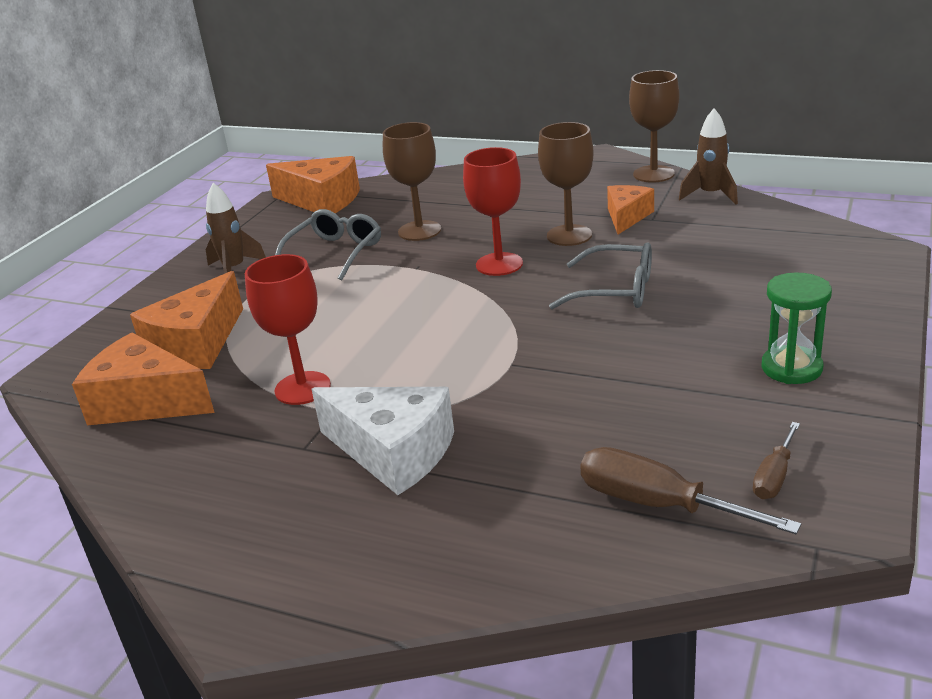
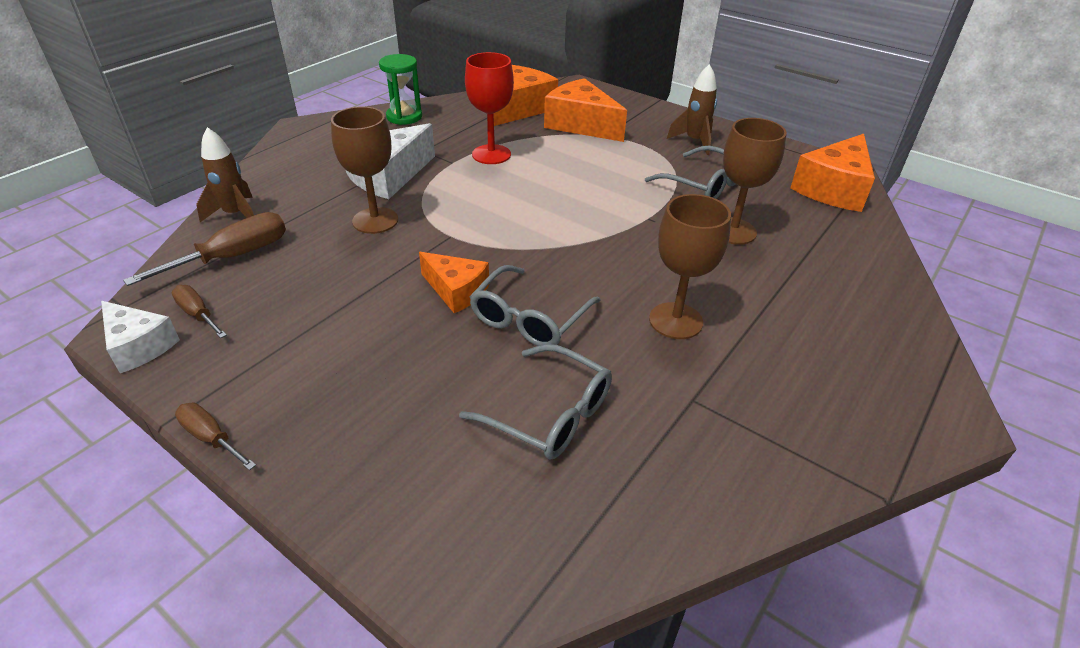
camera: 100 degrees right, 10 degrees up
red goblet [463,147,523,276] -> none
orange cheese [607,185,654,234] -> orange cheese moved to [419,252,489,313]
brown goblet [629,70,679,182] -> brown goblet moved to [331,106,398,234]
brown rocket [679,108,738,205] -> brown rocket moved to [196,127,254,222]
green hourglass [761,272,832,384] -> green hourglass moved to [379,54,422,125]
none -> white cheese [101,301,180,373]
none -> brown screwdriver [175,403,256,470]
none -> grey glasses [459,344,612,460]

